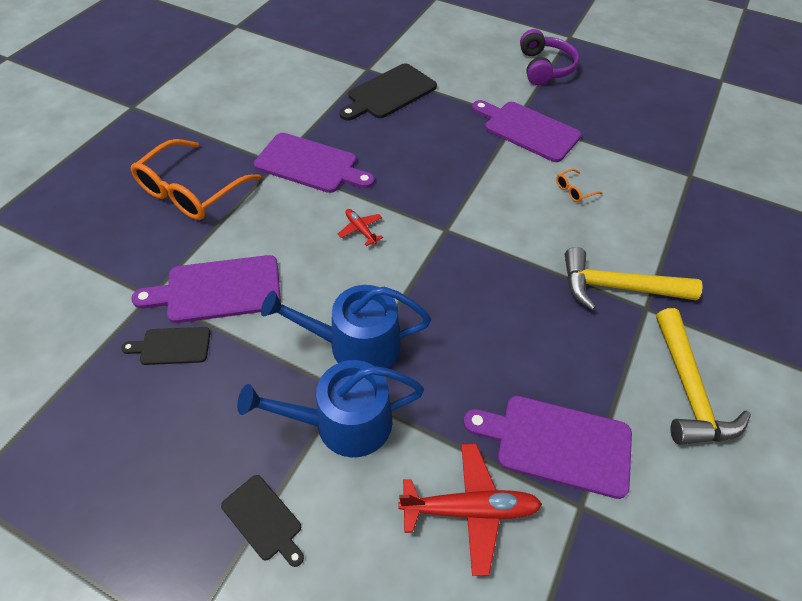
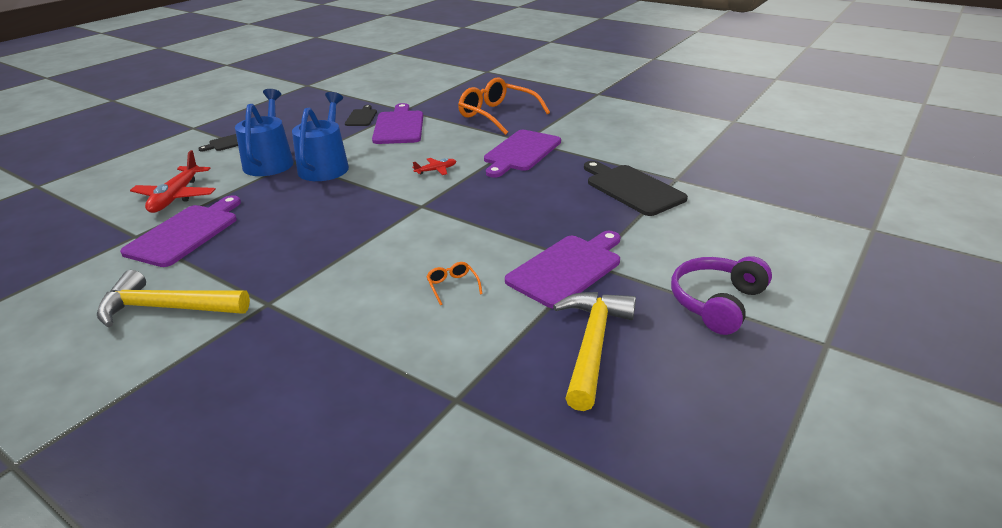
camera: 100 degrees right, 20 degrees down
purple headphones [520,29,579,85] -> purple headphones turned 120 degrees clockwise [671,256,772,335]
yellow hammer [565,247,703,310] -> yellow hammer moved to [553,292,636,411]

